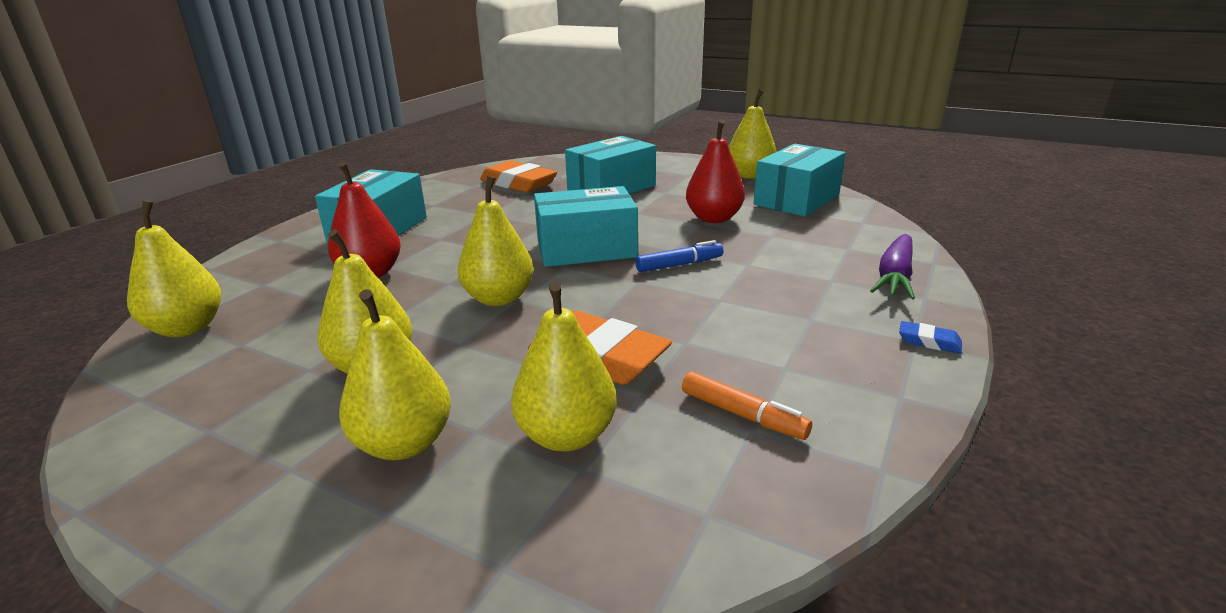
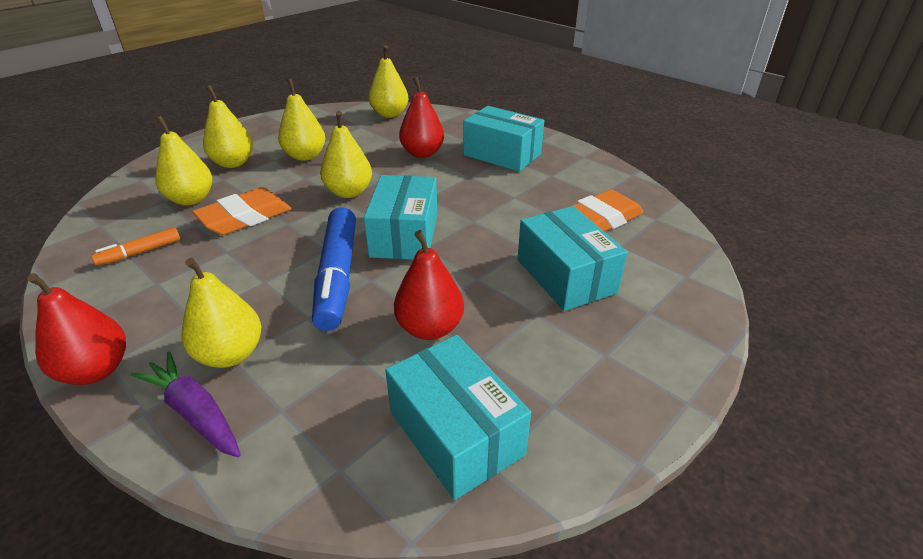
camera: 105 degrees right, 10 degrees up
blue marker [635,240,723,272] -> blue marker [312,207,356,331], size x2.02
yellow pear [729,89,777,179] -> yellow pear moved to [182,258,261,368]
blue eraser [899,321,962,354] -> red pear [27,273,126,385]

